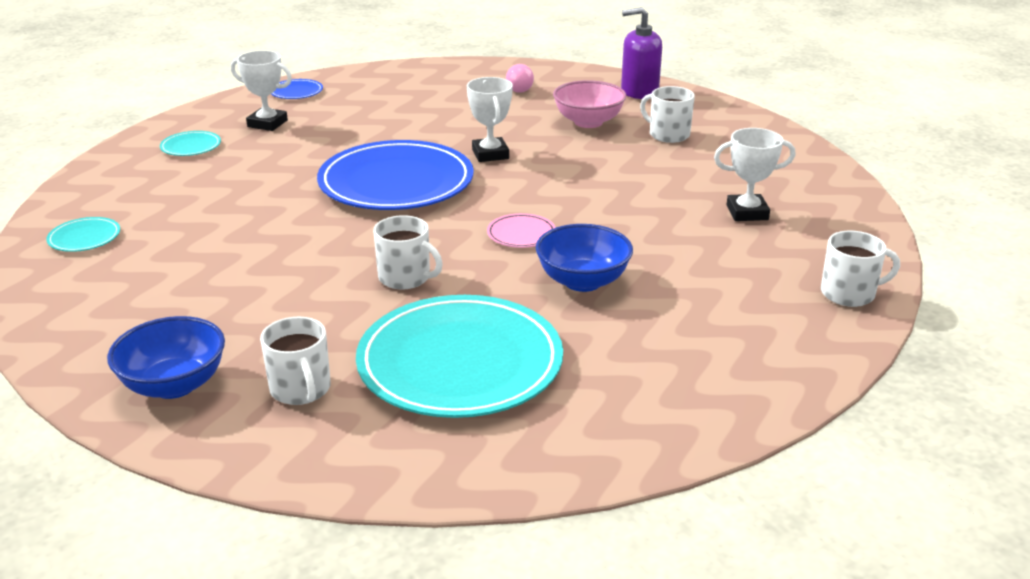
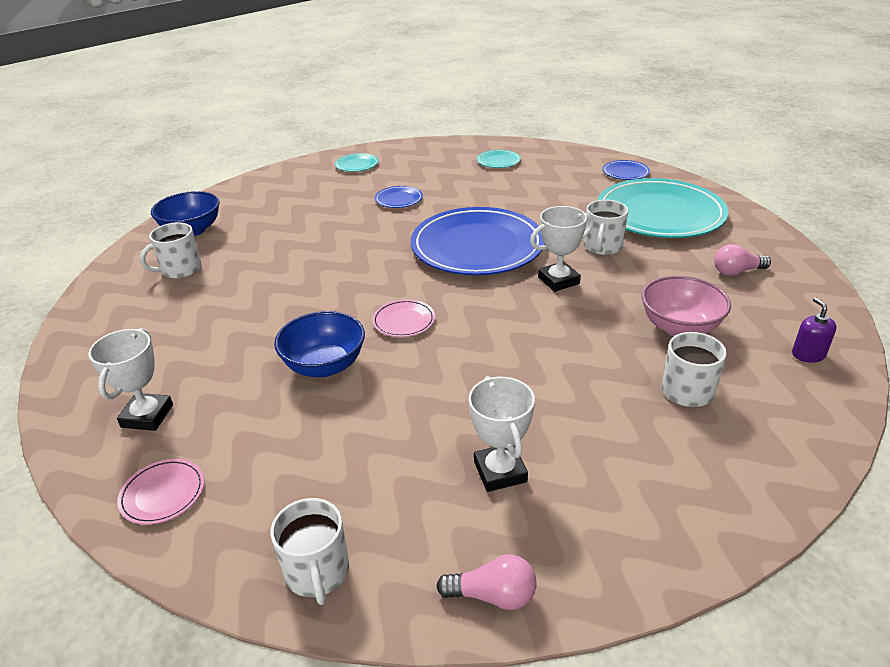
camera: 80 degrees right, 5 degrees up
white trophy [231,50,292,131] -> white trophy moved to [88,328,173,431]
turquoise plate [356,295,563,418] -> turquoise plate moved to [597,178,729,238]
white mug [373,215,443,289] -> white mug moved to [584,200,628,255]
purple soap dispenser [621,7,662,99] -> purple soap dispenser [792,297,836,363], size x0.55
none -> pink plate [117,459,204,525]
none -> blue plate [375,186,423,208]
none -> pink light bulb [436,554,536,610]

